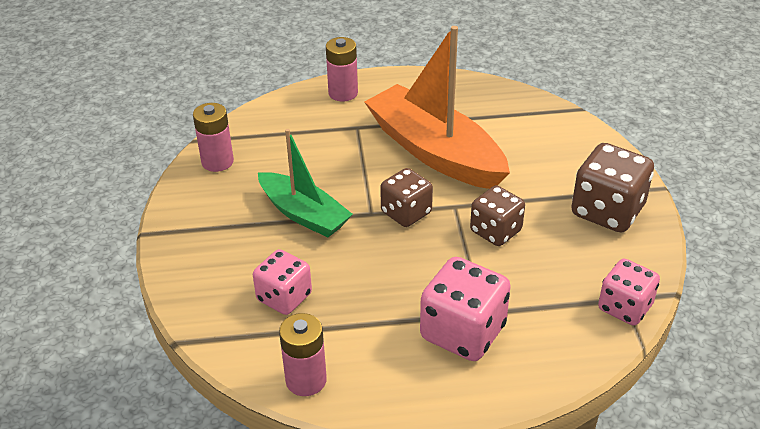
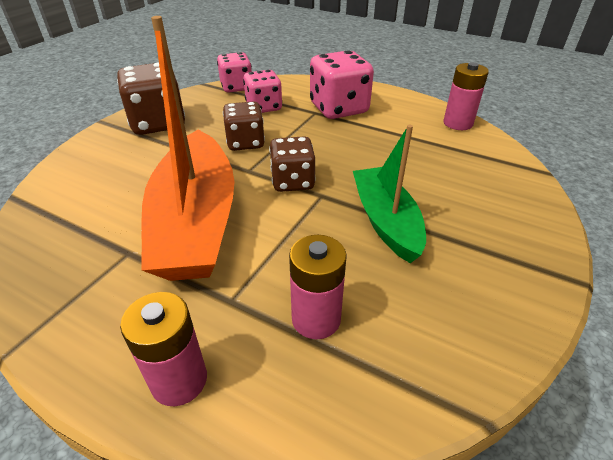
camera: 145 degrees left, 0 degrees up
pink battery [193,103,234,172] -> pink battery moved to [289,235,347,339]
pink dice [253,249,312,315] -> pink dice moved to [243,70,282,113]

